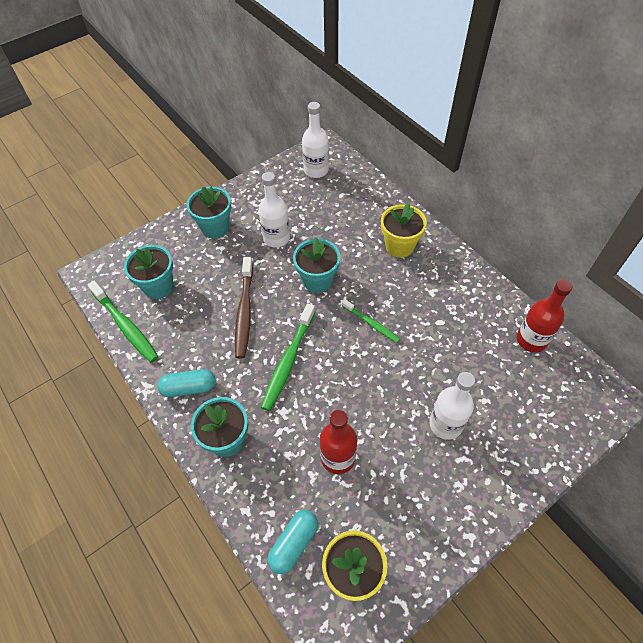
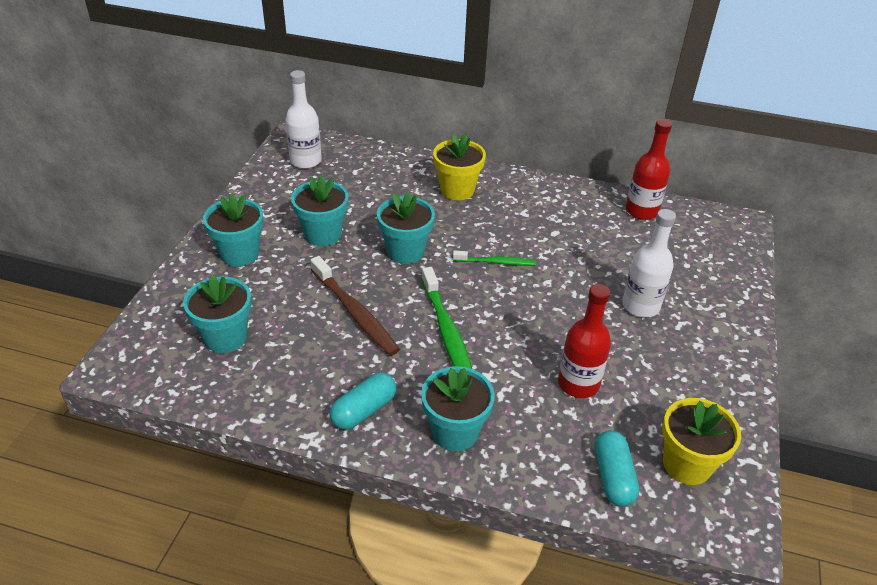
camera: 40 degrees left, 15 degrees down
green toothbrush [88,281,159,363] -> none
white bottle [258,172,290,248] -> turquoise flower pot [291,175,348,246]

